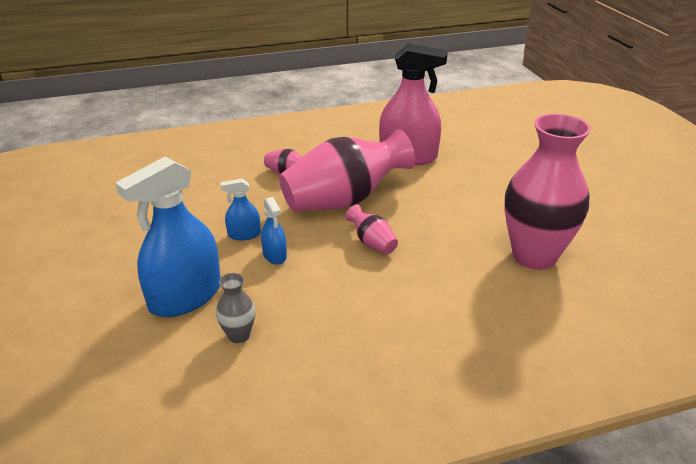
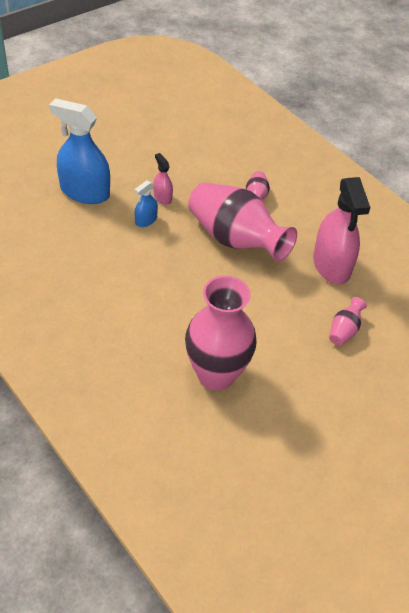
camera: 65 degrees right, 15 degrees up
grey vase [216,273,255,343] -> none
blue spray bottle [221,179,261,240] -> pink spray bottle [153,153,173,205]
pink vase [345,205,398,254] -> pink vase moved to [329,297,367,346]

